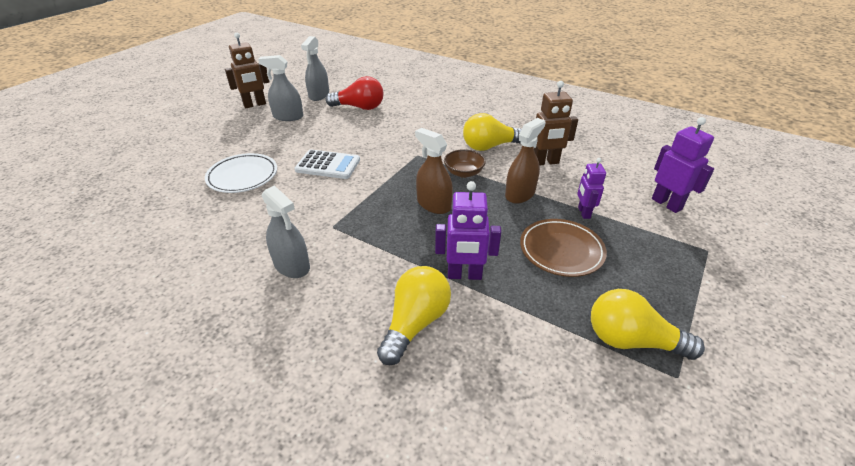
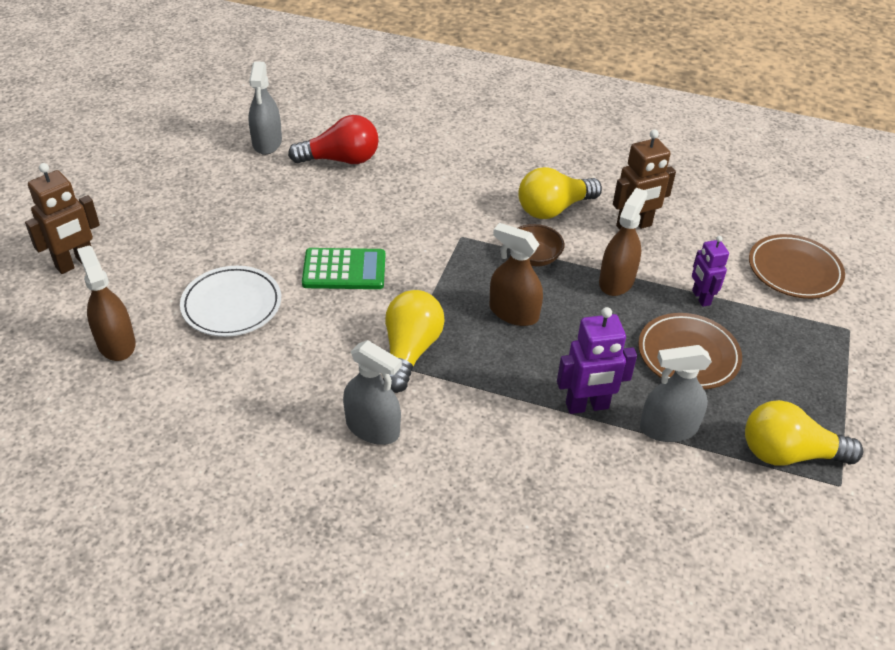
camera: 15 degrees left, 5 degrees up
brown robot [225,33,270,108] -> brown robot moved to [25,163,100,274]
grey spray bottle [258,55,303,121] -> grey spray bottle moved to [640,345,712,442]
white calculator [294,149,360,179] -> green calculator [302,248,385,289]
yellow light bulb [377,266,451,365] -> yellow light bulb moved to [383,290,445,393]
purple robot [652,117,714,213] -> brown plate [749,234,845,299]
none -> brown spray bottle [77,245,136,361]

